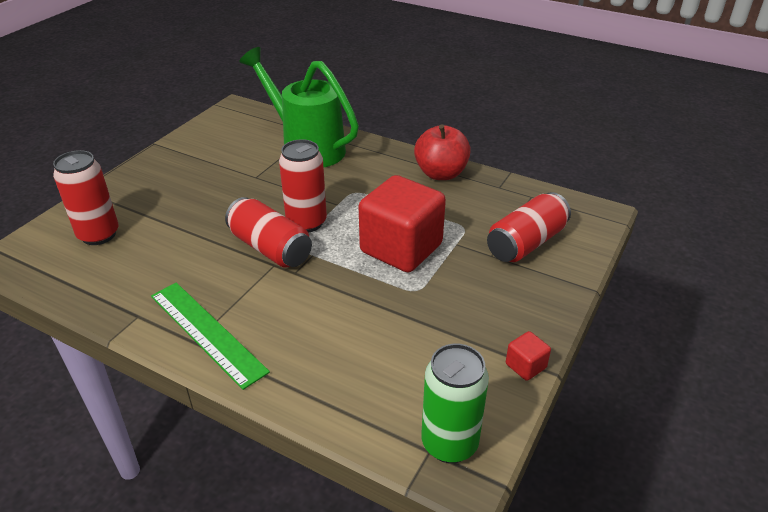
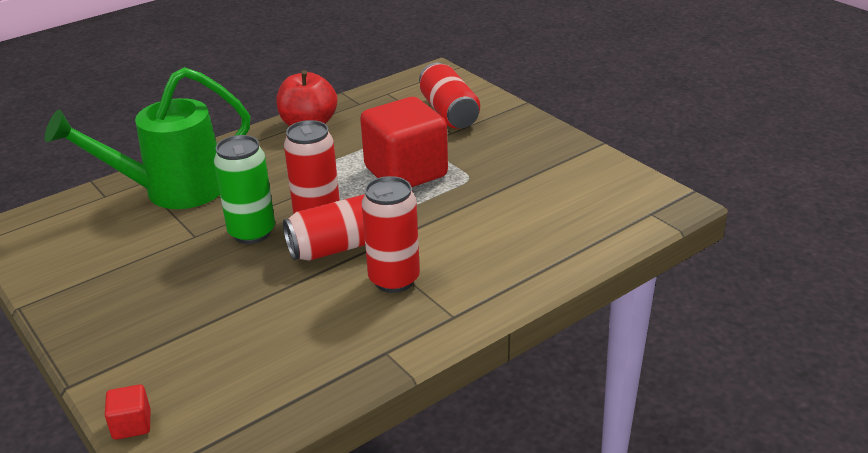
camera: 65 degrees left, 5 degrees down
red can [53,150,119,245] -> red can moved to [362,176,420,293]
green ruler [151,283,270,390] -> none
green can [421,344,489,463] -> green can moved to [214,135,275,244]
red cube [506,331,551,381] -> red cube moved to [105,384,150,440]

